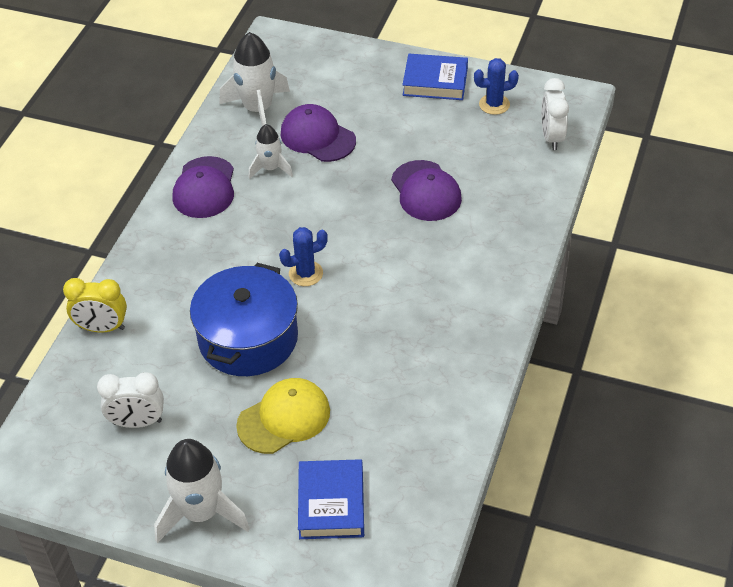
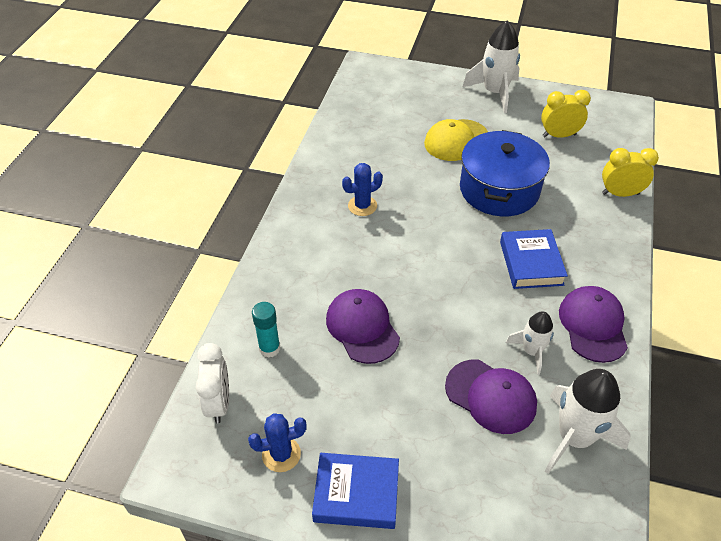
camera: 175 degrees right, 0 degrees up
white clock [97,372,164,428] -> yellow clock [541,90,591,138]
blue cactus [279,227,328,286] -> blue cactus moved to [342,163,383,216]
blue book [298,459,364,539] -> blue book moved to [500,229,568,289]
none -> turquoise glue stick [252,302,280,358]

